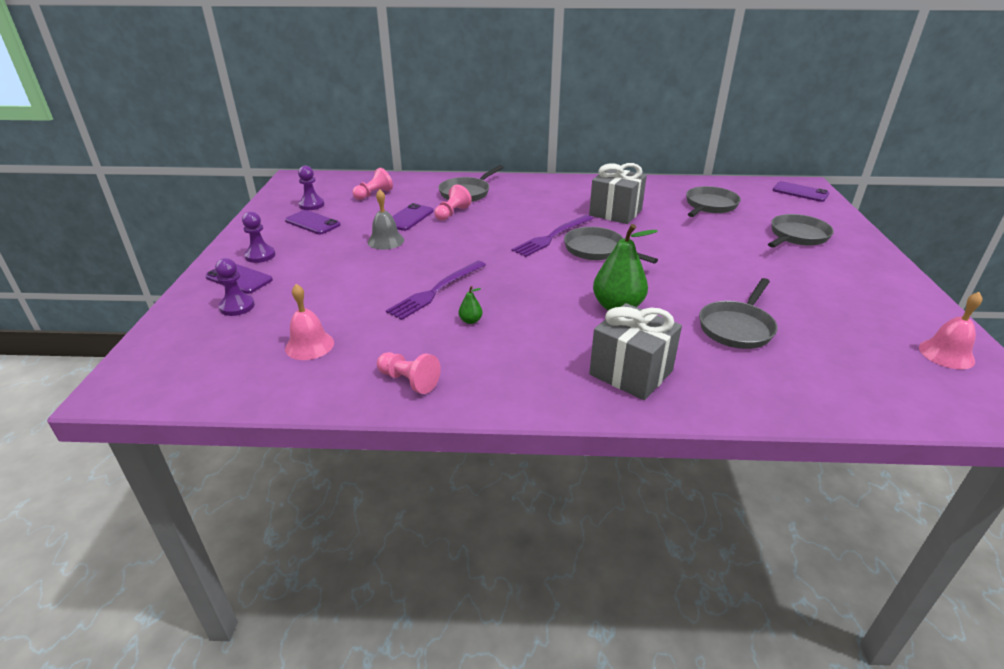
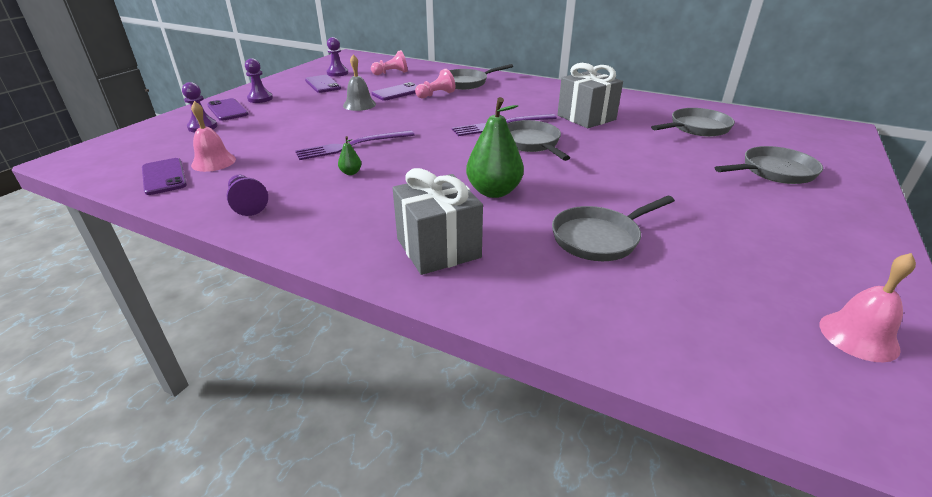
camera: 25 degrees right, 0 degrees up
pink pawn [377,352,441,394] -> purple pawn [227,175,268,216]
purple phone [773,181,829,202] -> purple phone moved to [142,158,187,195]

